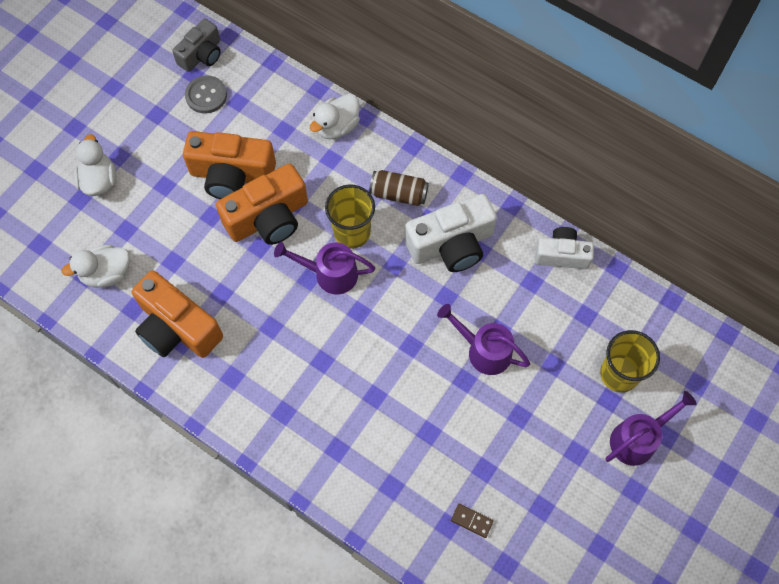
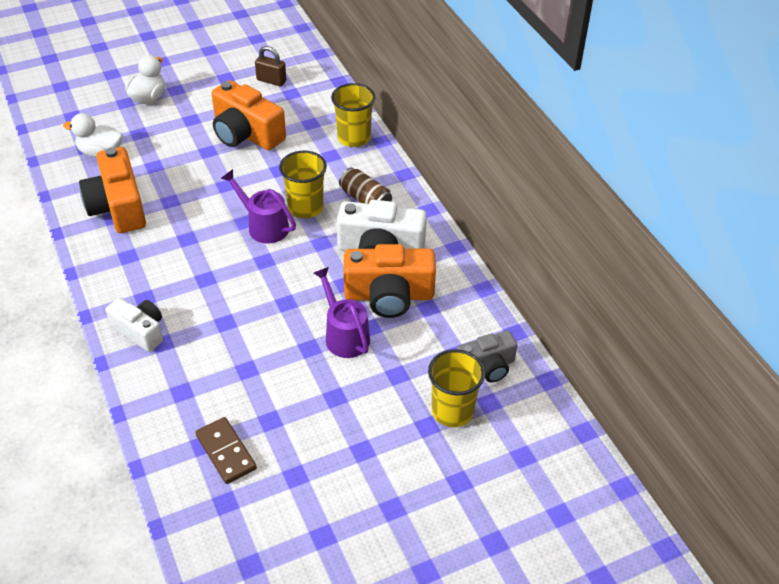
camera: 30 degrees right, 20 degrees down
grey camera [172,18,221,72] -> grey camera moved to [457,331,517,382]
grey button [185,75,227,114] -> brown padlock [255,46,286,86]
orange camera [216,164,308,245] -> orange camera moved to [344,244,436,318]
white duck [310,94,360,139] -> yellow cup [331,83,375,147]
brown domino [451,504,494,538] -> brown domino [195,417,257,484], size x1.69
white camera [535,227,594,269] -> white camera moved to [106,298,163,352]
purple watering can [605,391,697,466] -> none

